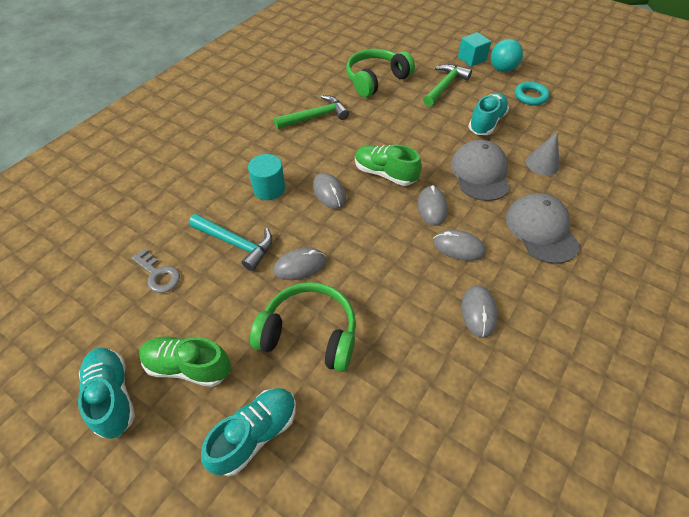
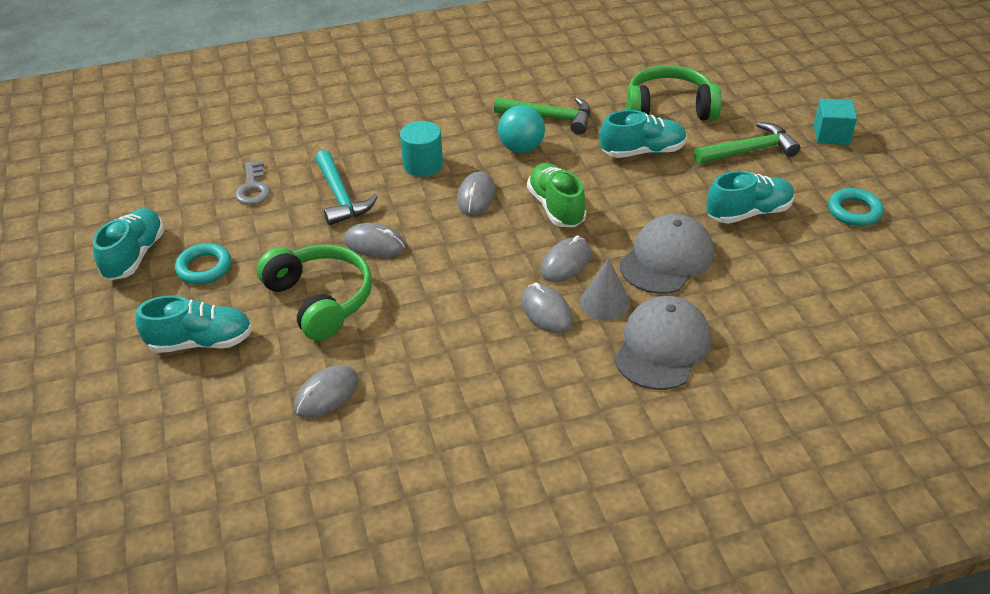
camera: 40 degrees right, 10 degrees down
green shoe [139,336,231,387] -> turquoise ring [175,243,231,284]
grey mouse [461,285,498,338] -> grey mouse moved to [294,365,359,418]
turquoise ball [491,39,523,72] -> turquoise ball moved to [498,105,545,153]
grey cone [526,132,560,175] -> grey cone moved to [580,258,630,321]
none -> turquoise shoe [600,110,687,158]

